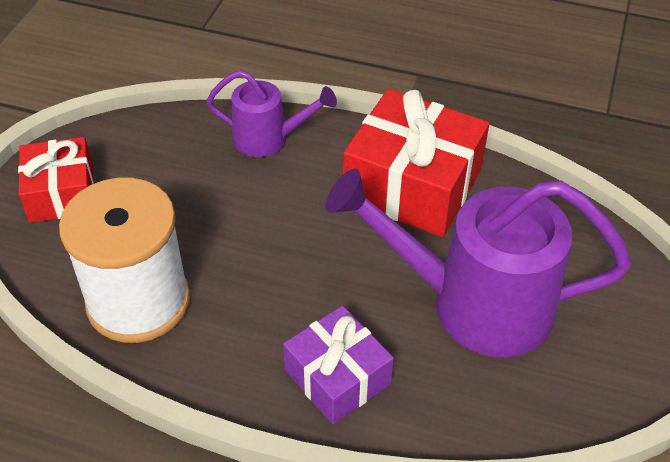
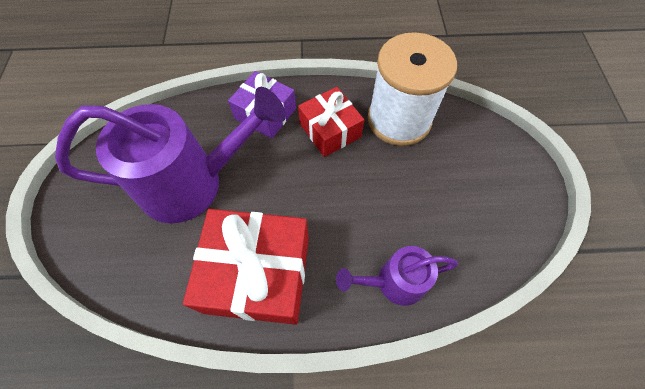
camera: 160 degrees right, 15 degrees up
red gift [18,137,94,223] -> red gift moved to [298,87,364,157]

